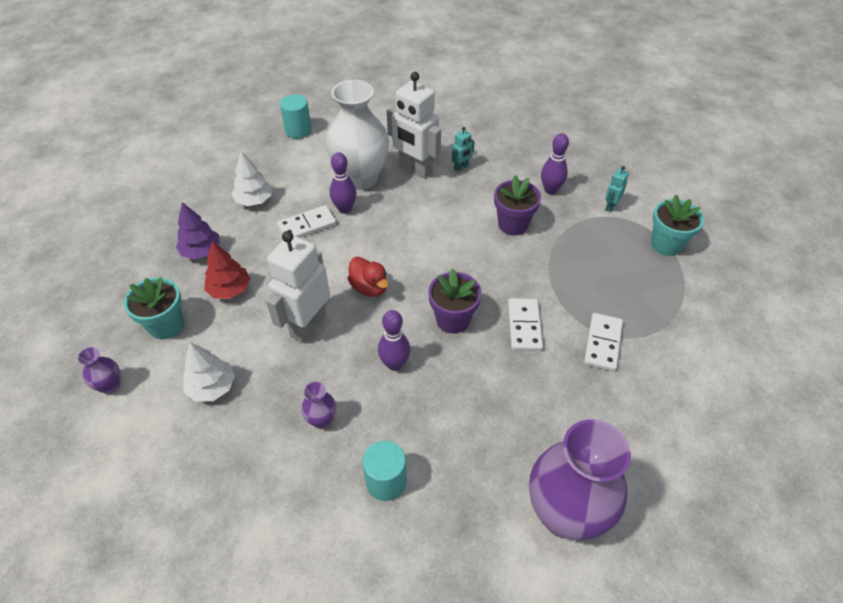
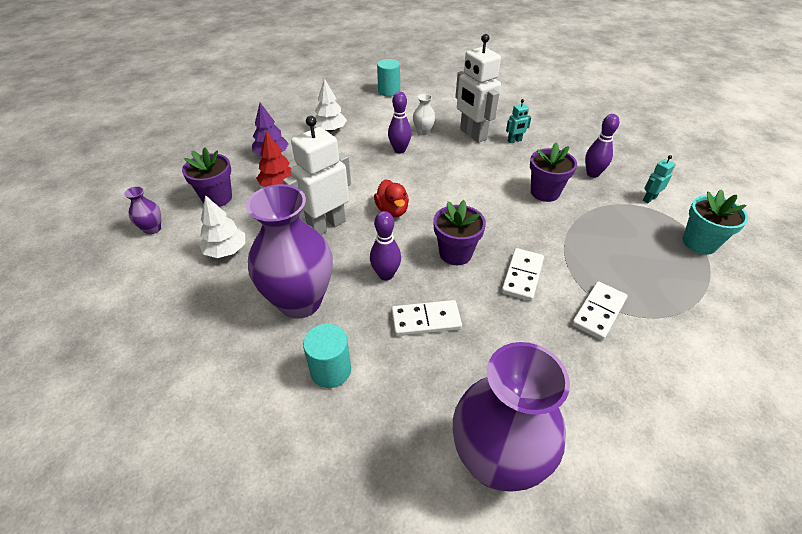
camera: 20 degrees right, 5 degrees down
turquoise flower pot [124,277,184,339] -> purple flower pot [182,148,232,207]
white domino [277,205,336,238] -> white domino moved to [392,300,462,336]
purple vase [301,382,336,429] -> purple vase [246,184,333,319], size x2.36
white vase [326,80,389,190] -> white vase [413,94,435,135], size x0.42

